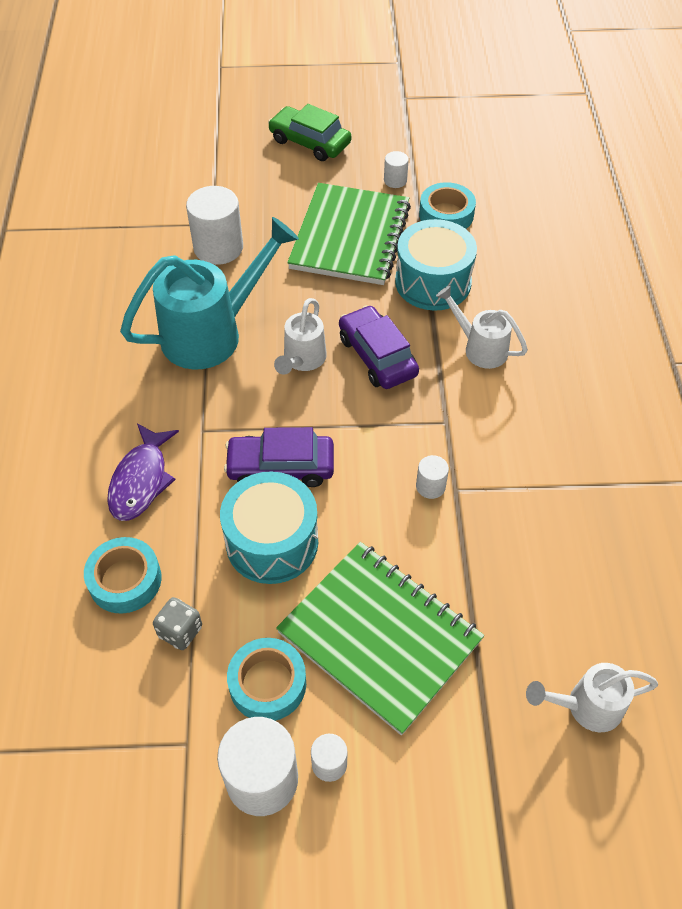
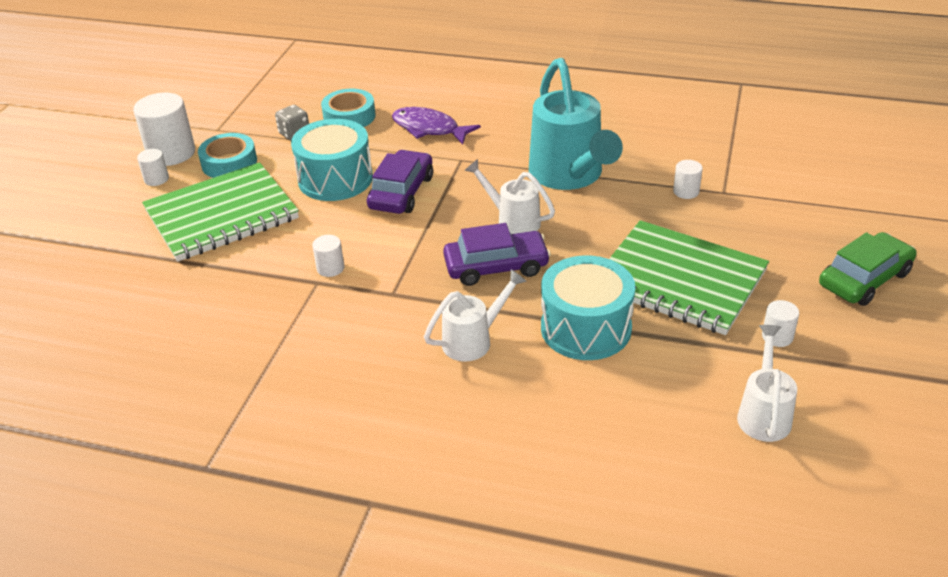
camera: 110 degrees right, 15 degrees down
white cylinder [186,186,243,265] -> white cylinder [673,160,703,199], size x0.50
turquoise tape [419,182,476,229] -> none
white watering can [526,663,658,732] -> white watering can moved to [737,325,797,442]

